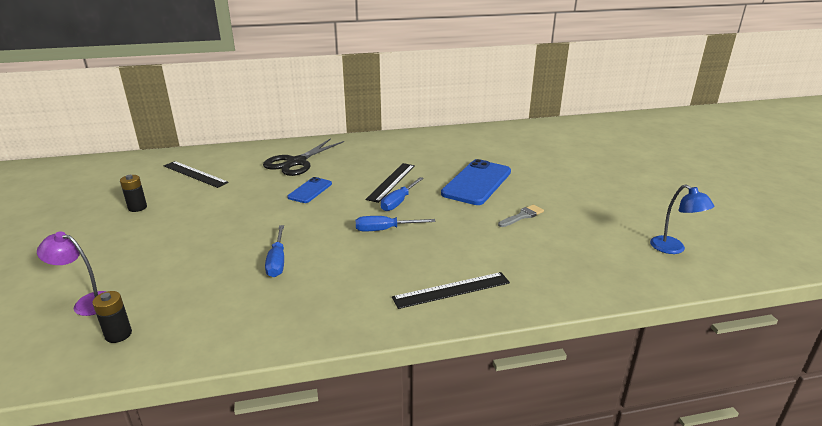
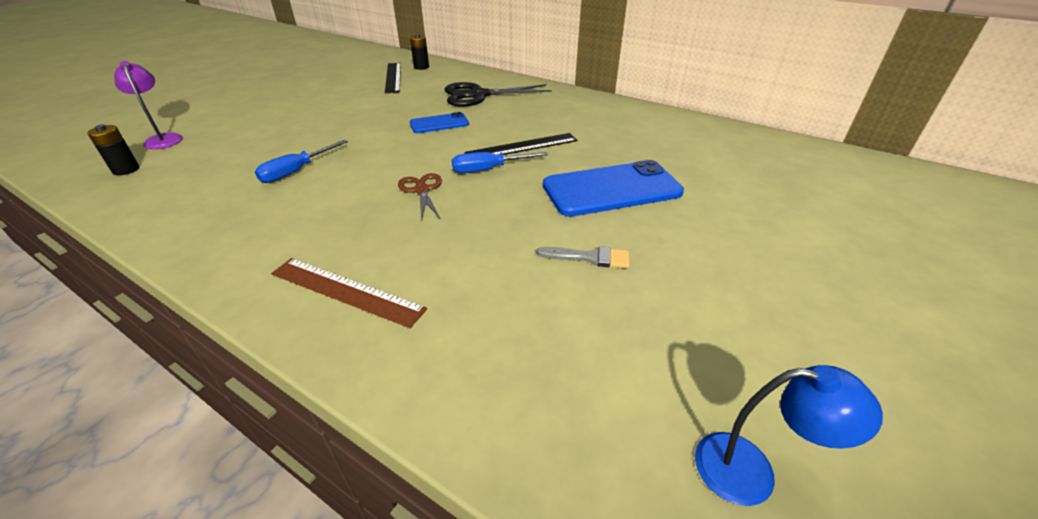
camera: 45 degrees right, 10 degrees up
black battery [120,175,147,212] -> black battery moved to [410,34,429,70]
blue screwdriver [356,216,435,231] -> brown scissors [398,173,442,221]
black ruler [392,272,510,309] -> brown ruler [271,258,427,328]
blue lamp [650,184,714,254] -> blue lamp turned 90 degrees counterclockwise [695,365,883,506]

